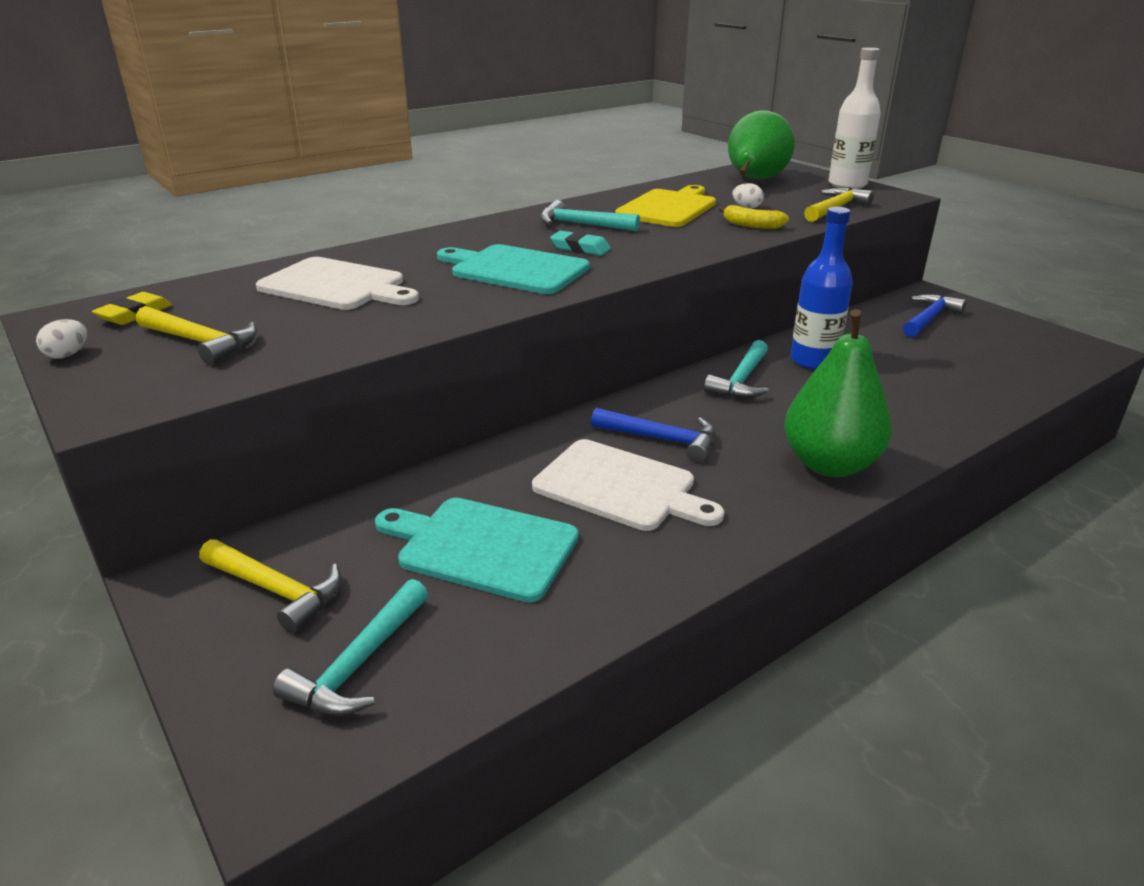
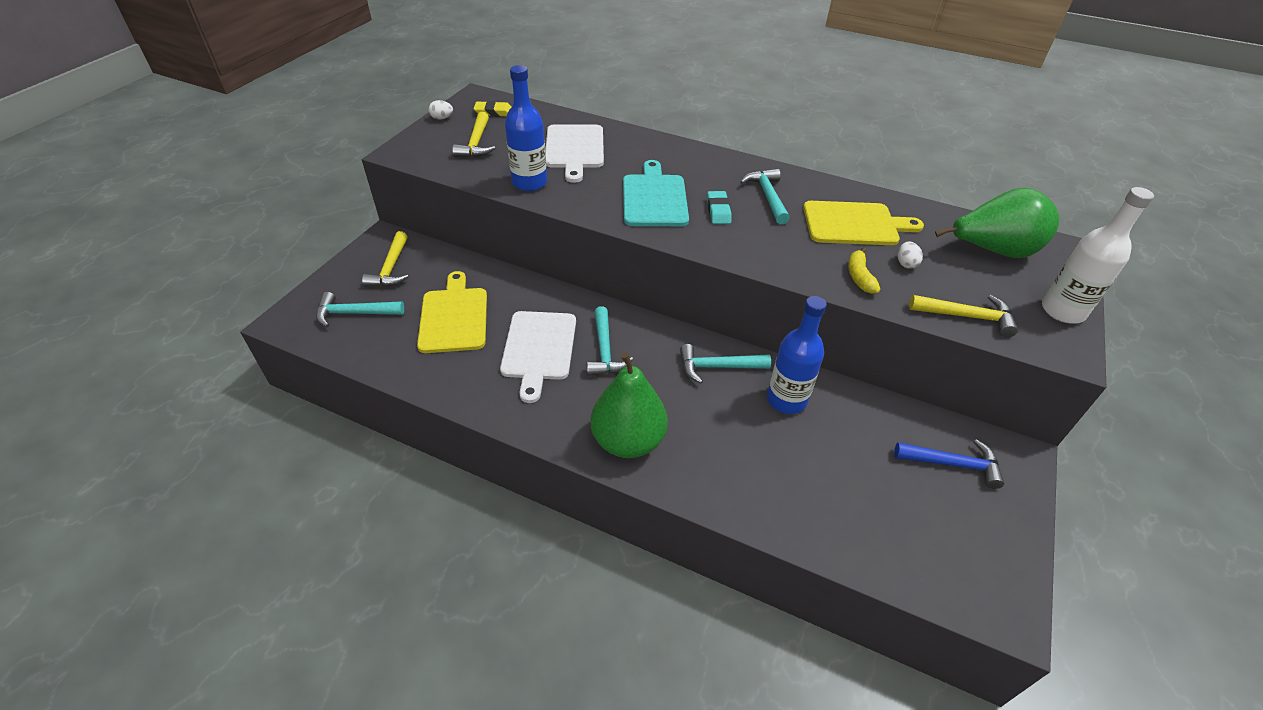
camera: 60 degrees right, 15 degrees up
turquoise cutting board [375,498,579,603] -> yellow cutting board [417,271,487,353]
blue hammer [591,408,715,462] -> turquoise hammer [587,306,633,376]
none -> blue bottle [505,65,547,191]

